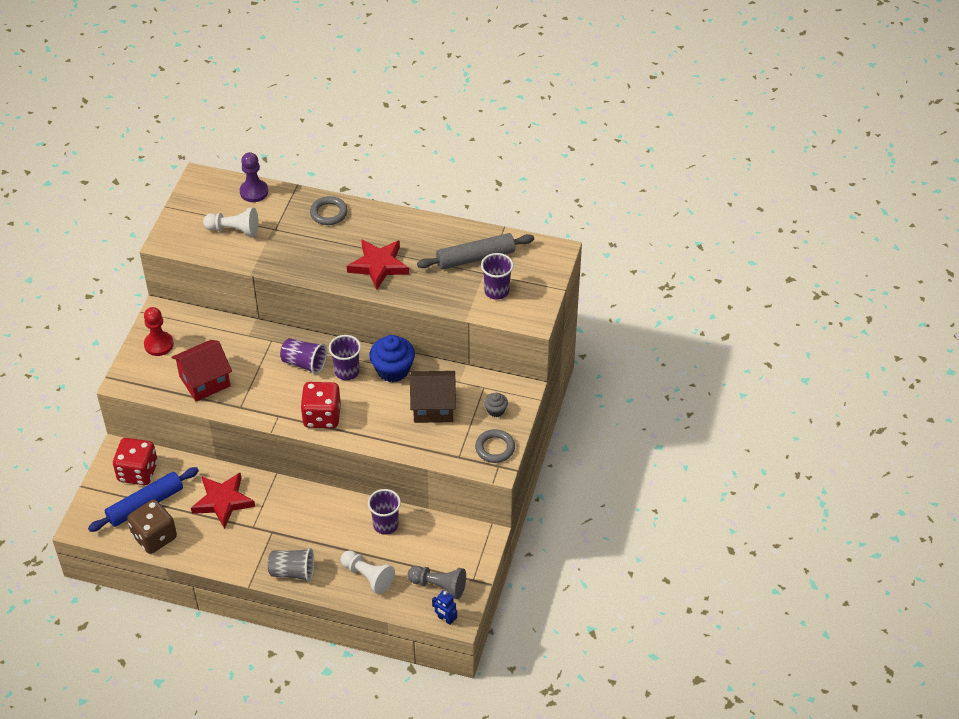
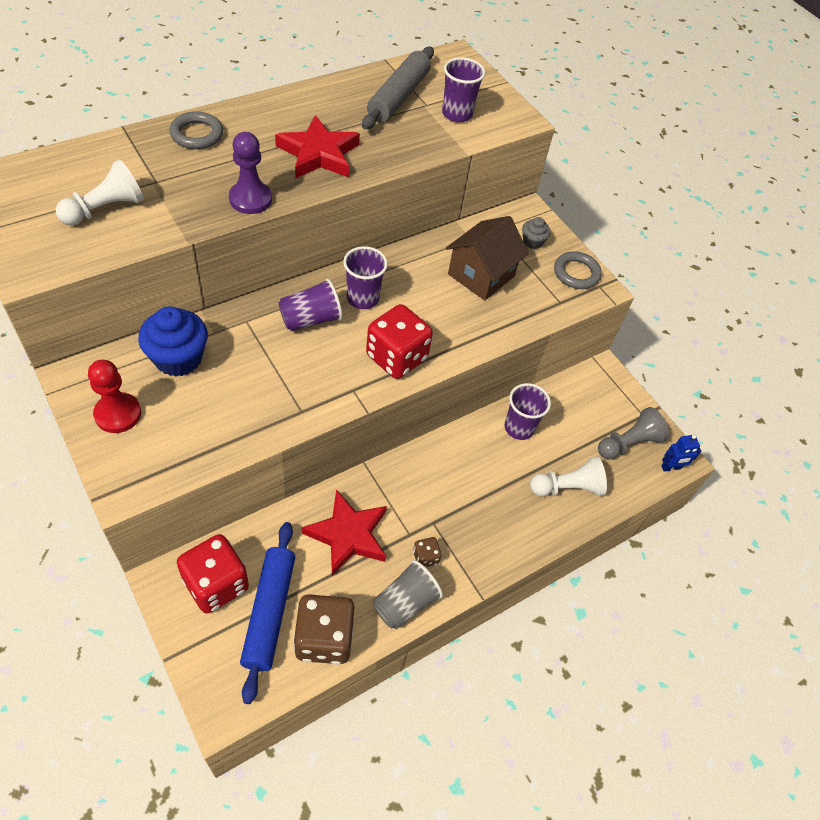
camera: 55 degrees left, 5 degrees up
red house [171,340,232,402] -> none
purple pawn [240,152,268,202] -> purple pawn moved to [229,132,272,214]
grey cup [268,548,314,582] -> grey cup moved to [373,560,443,629]
blue cupcake [369,335,415,382] -> blue cupcake moved to [138,307,208,377]
none -> brown dice [413,537,442,568]

